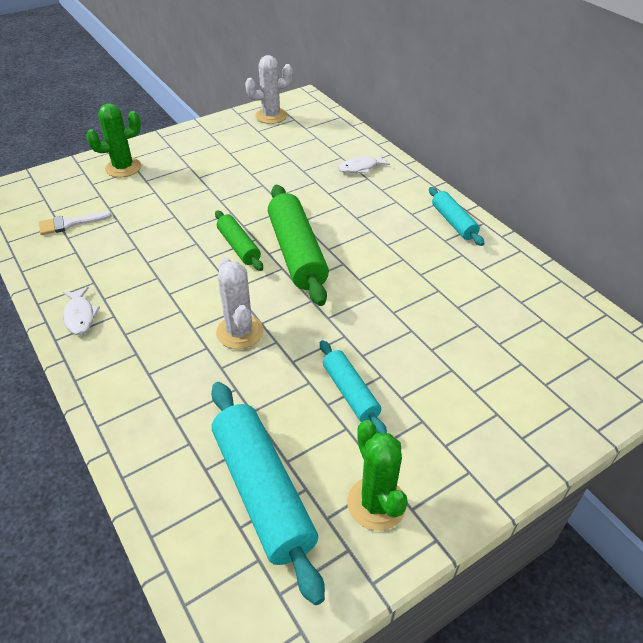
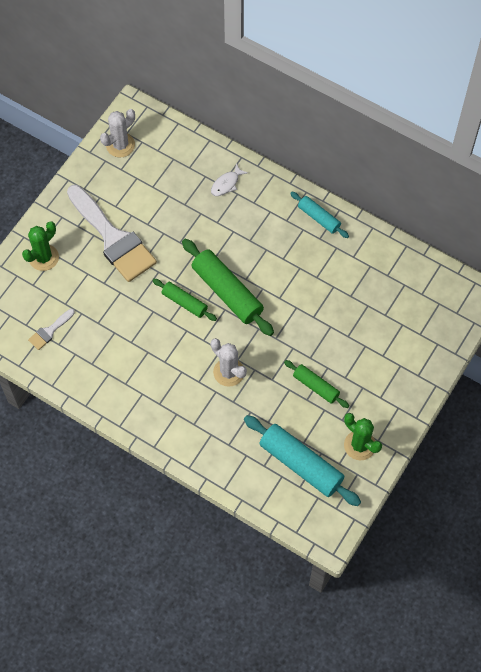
camera: 25 degrees left, 20 degrees up
white fish [63,287,100,335] -> none
turquoise rolling pin [320,340,387,434] -> green rolling pin [284,360,349,408]
none -> white brush [67,185,157,282]

